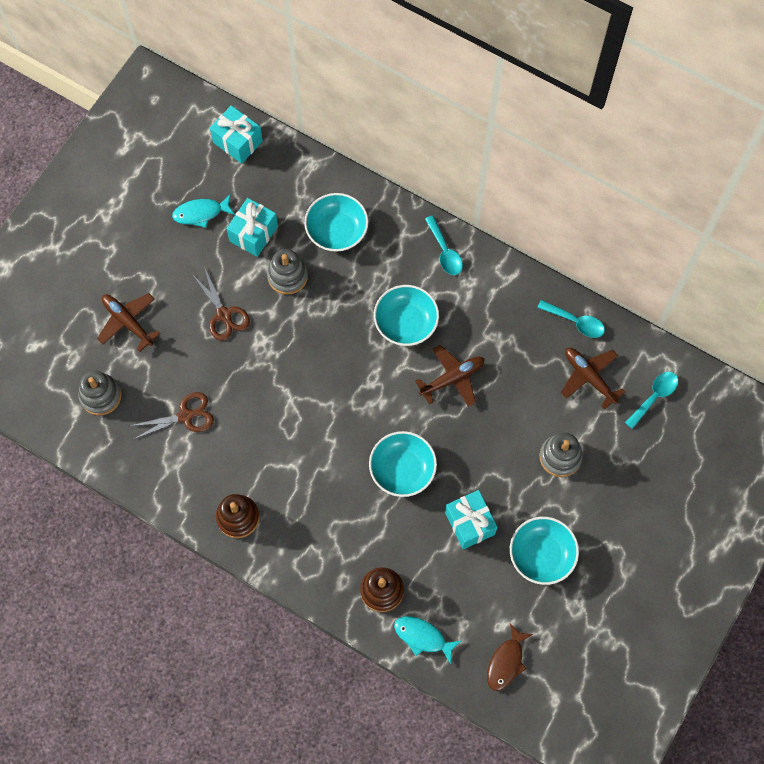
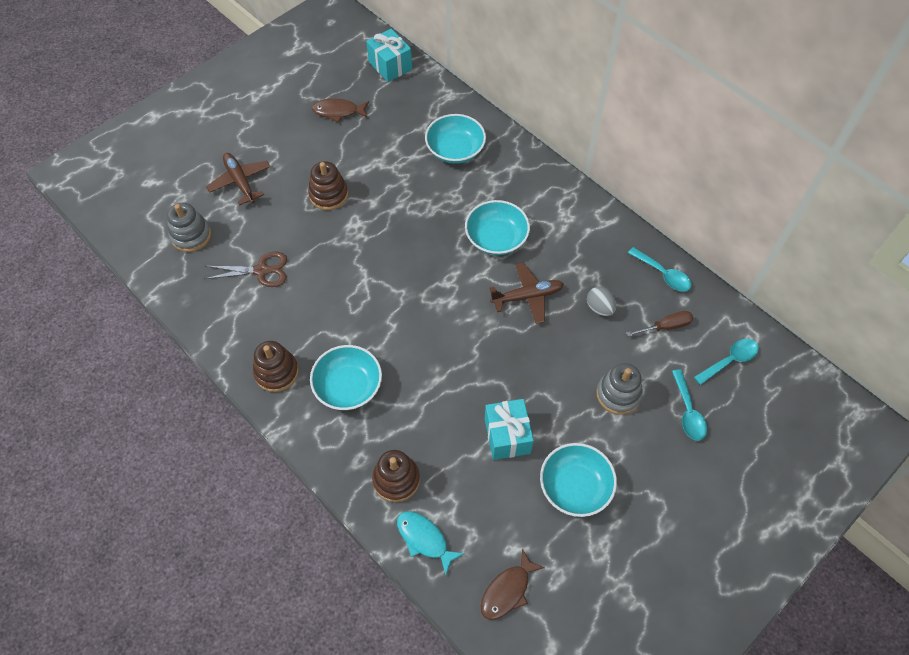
camera: 15 degrees right, 10 degrees down
turquoise fish [172,195,235,228] -> brown fish [311,98,369,122]
brown scissors [192,267,250,341] -> brown stacking toy [308,161,348,210]
turquoise gift [226,198,278,257] -> none
grey stacking toy [267,249,308,295] -> none
turquoise bowl [369,431,437,497] -> turquoise bowl moved to [310,345,382,410]
turquoise spoon [425,215,463,275] -> turquoise spoon moved to [672,369,707,441]
brown plane [560,348,625,409] -> brown screwdriver [627,311,693,337]
none -> grey egg [587,287,616,316]

